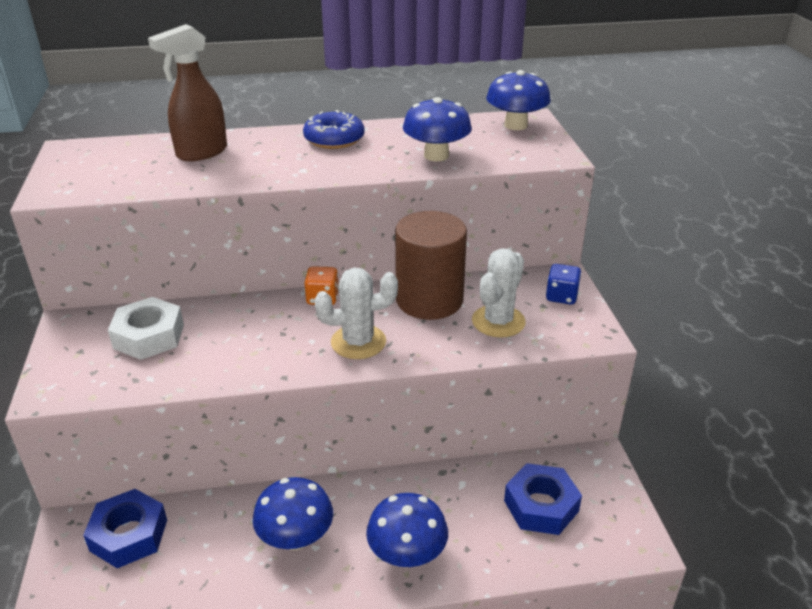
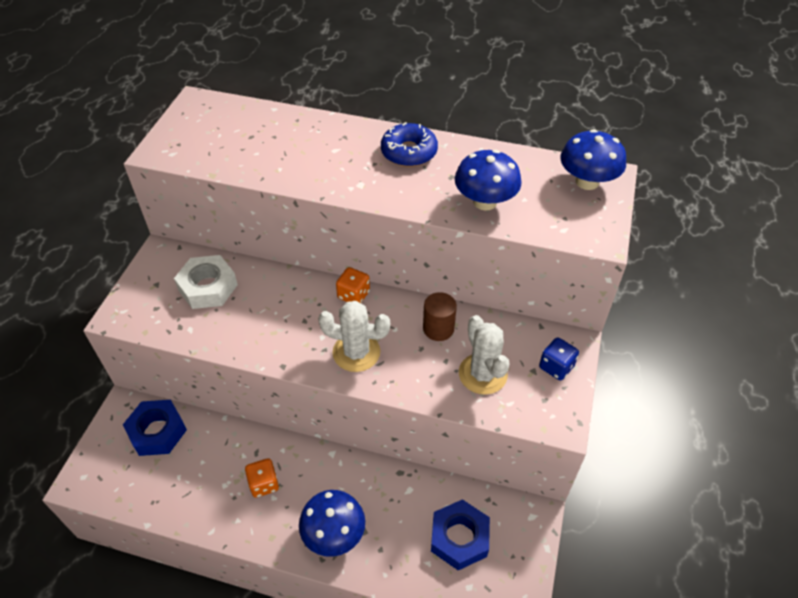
camera: 25 degrees right, 15 degrees up
brown spray bottle [148,24,227,161] -> none
blue mushroom [253,477,333,550] -> orange dice [245,458,279,498]
brown cylinder [395,211,467,320] -> brown cylinder [423,292,457,341], size x0.52
white cactus [472,248,526,338] -> white cactus turned 75 degrees counterclockwise [459,315,510,395]

